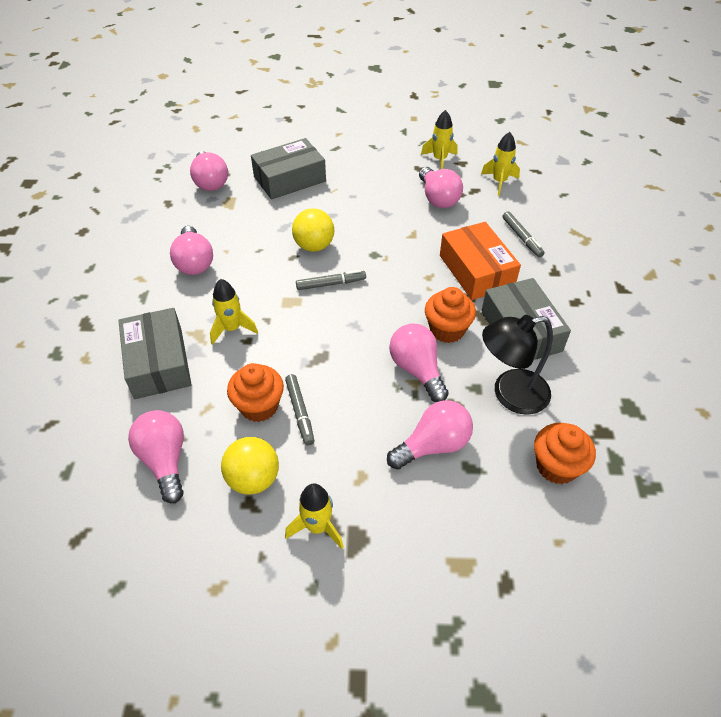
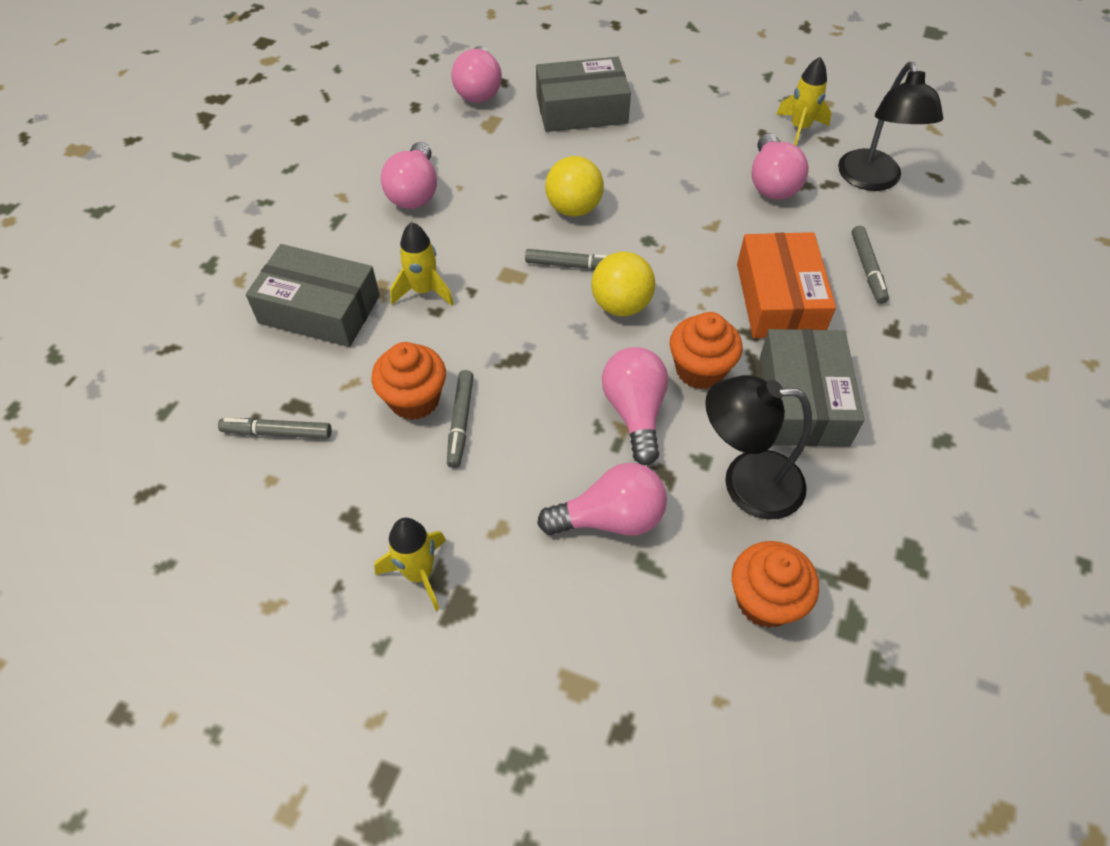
camera: 20 degrees right, 5 degrees up
grey box [118,308,192,399] -> grey box turned 75 degrees counterclockwise [246,244,380,347]
pink light bulb [128,410,184,503] -> grey marker [218,418,332,439]
yellow ball [221,437,279,495] -> yellow ball moved to [591,252,655,316]
yellow rocket [481,132,520,196] -> black lamp [838,62,943,191]

